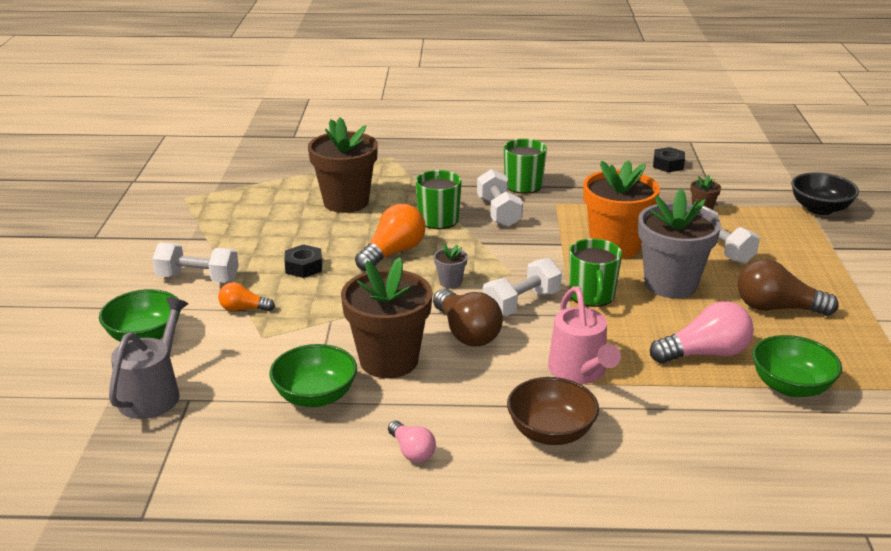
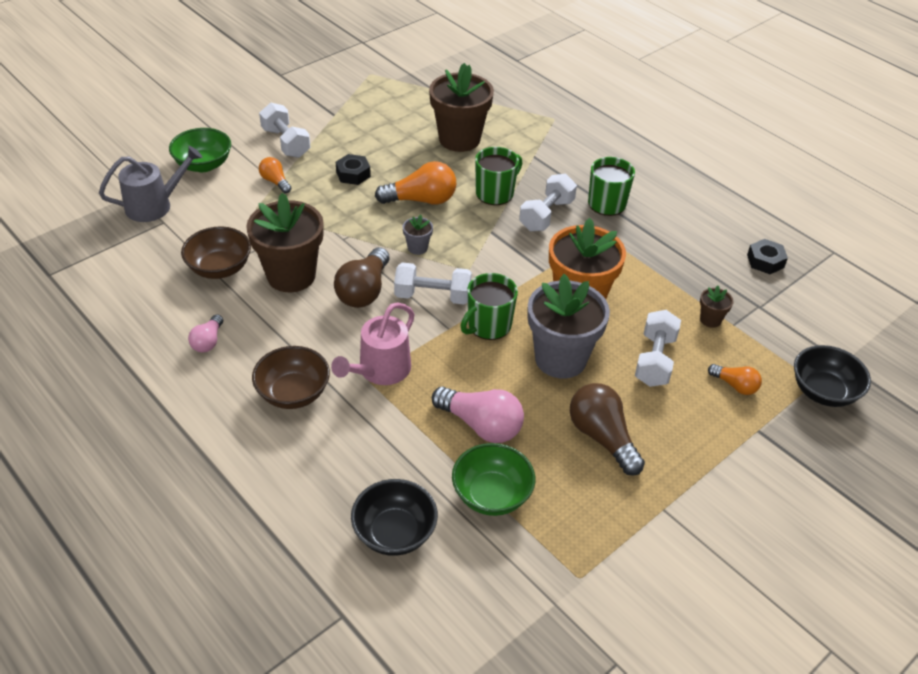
camera: 45 degrees right, 15 degrees up
green bowl [269,344,357,407] -> brown bowl [181,226,251,279]
none -> black bowl [351,479,438,556]
none -> orange light bulb [708,364,762,395]

